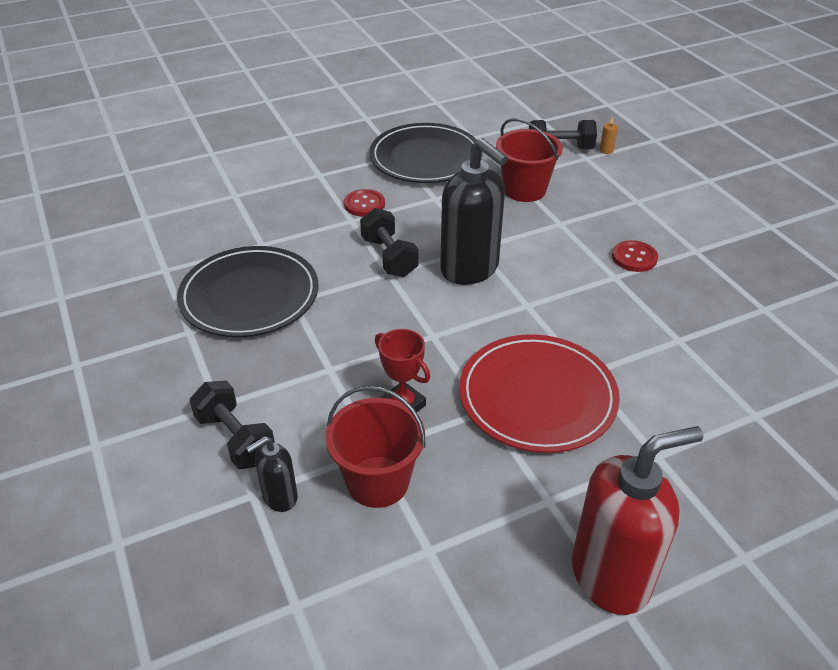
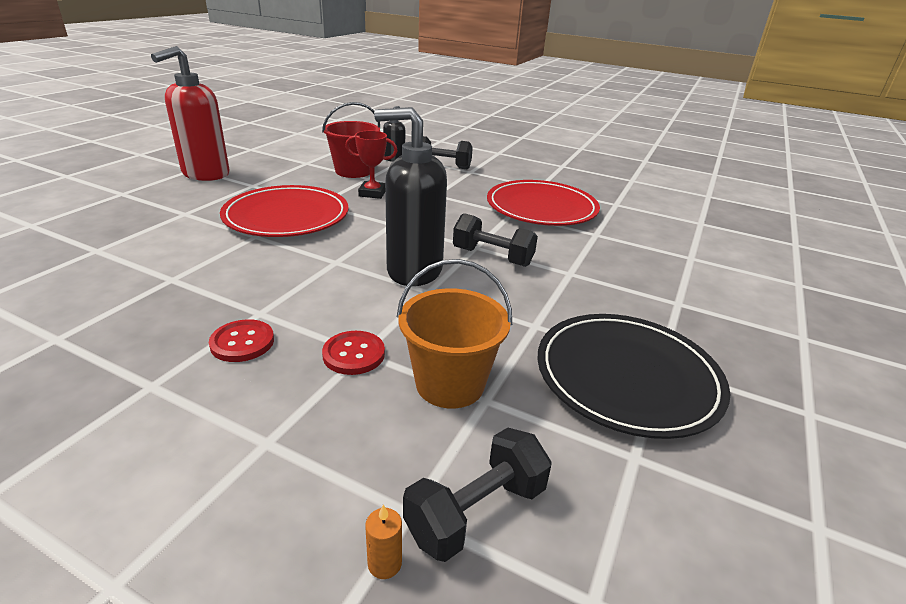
camera: 140 degrees right, 10 degrees down
black plate [177,246,319,337] -> red plate [487,180,600,226]
red button [344,189,385,216] -> red button moved to [322,331,385,375]
red bucket [496,118,563,202] -> orange bucket [397,259,512,408]

